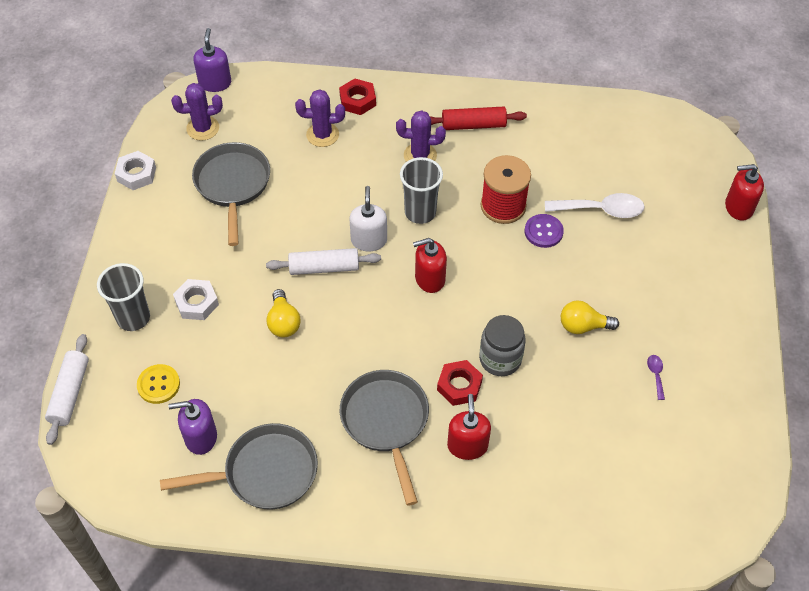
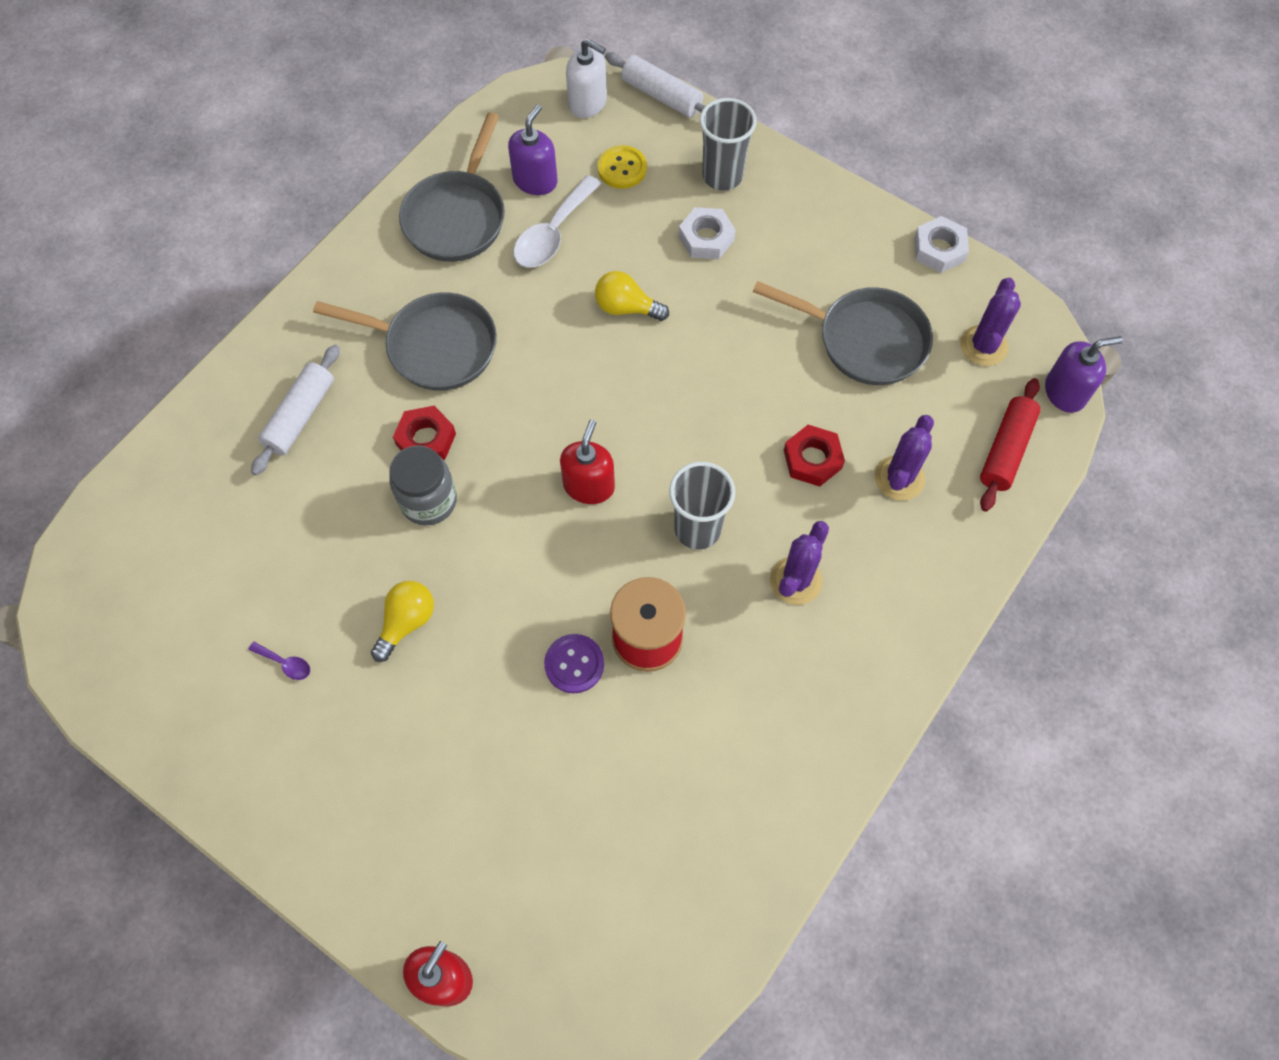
camera: 120 degrees right, 10 degrees up
purple soap dispenser [194,28,231,92] -> purple soap dispenser turned 45 degrees counterclockwise [1045,336,1123,413]
white rolling pin [266,248,381,275] -> white rolling pin moved to [251,345,340,475]
red nut [339,78,376,115] -> red nut moved to [784,425,845,487]
white soap dispenser [349,186,387,251] -> white soap dispenser moved to [566,39,607,118]
red rolling pin [430,106,527,130] -> red rolling pin moved to [980,378,1041,511]
red soap dispenser [447,394,491,460] -> none
white spoon [545,193,645,218] -> white spoon moved to [514,175,601,268]

